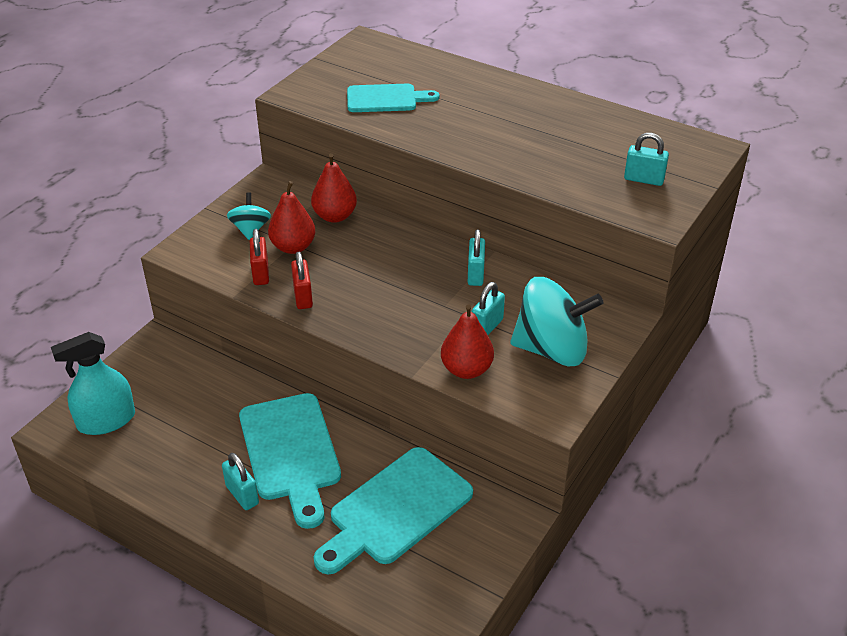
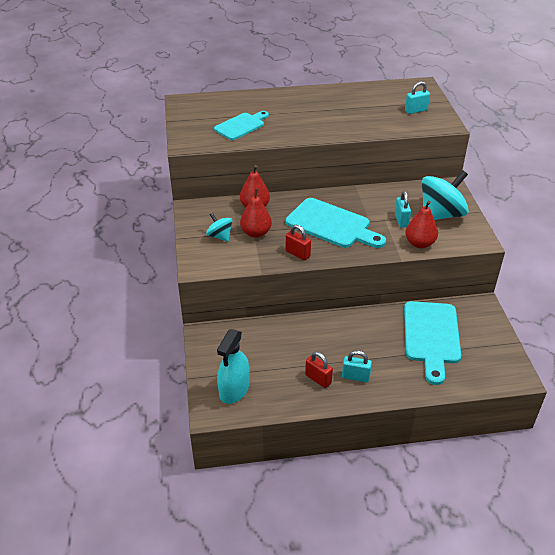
camera: 40 degrees left, 0 degrees up
turquoise cutting board [239,393,341,529] -> turquoise cutting board moved to [286,198,386,248]
red padlock [250,229,269,285] -> red padlock moved to [305,352,333,388]
turquoise padlock [468,229,485,286] -> none

